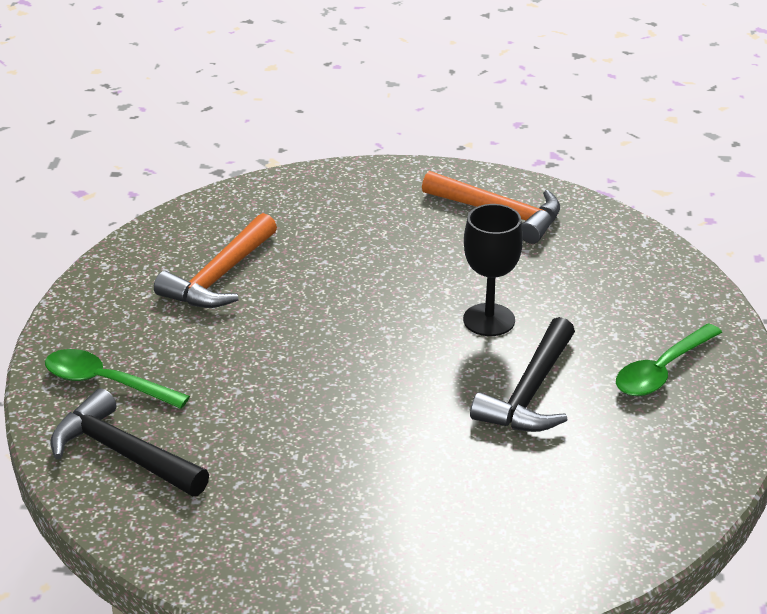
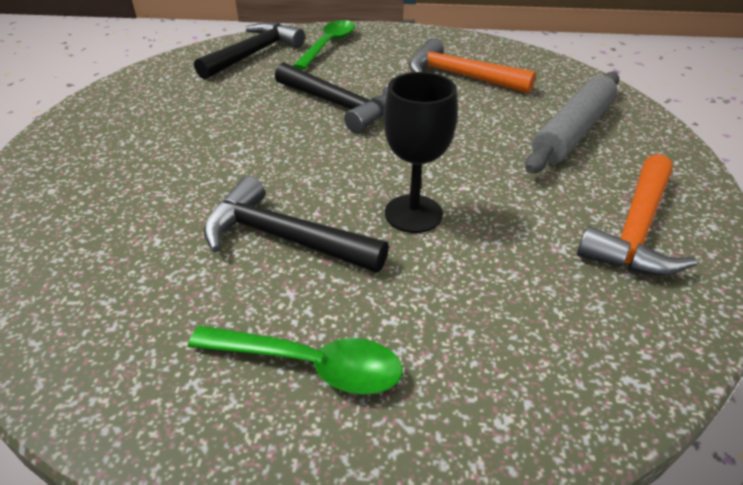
camera: 90 degrees right, 5 degrees up
green spoon [616,323,722,396] -> green spoon turned 150 degrees clockwise [188,326,403,395]
none -> black hammer [275,62,388,133]
none -> grey rolling pin [525,72,619,173]

